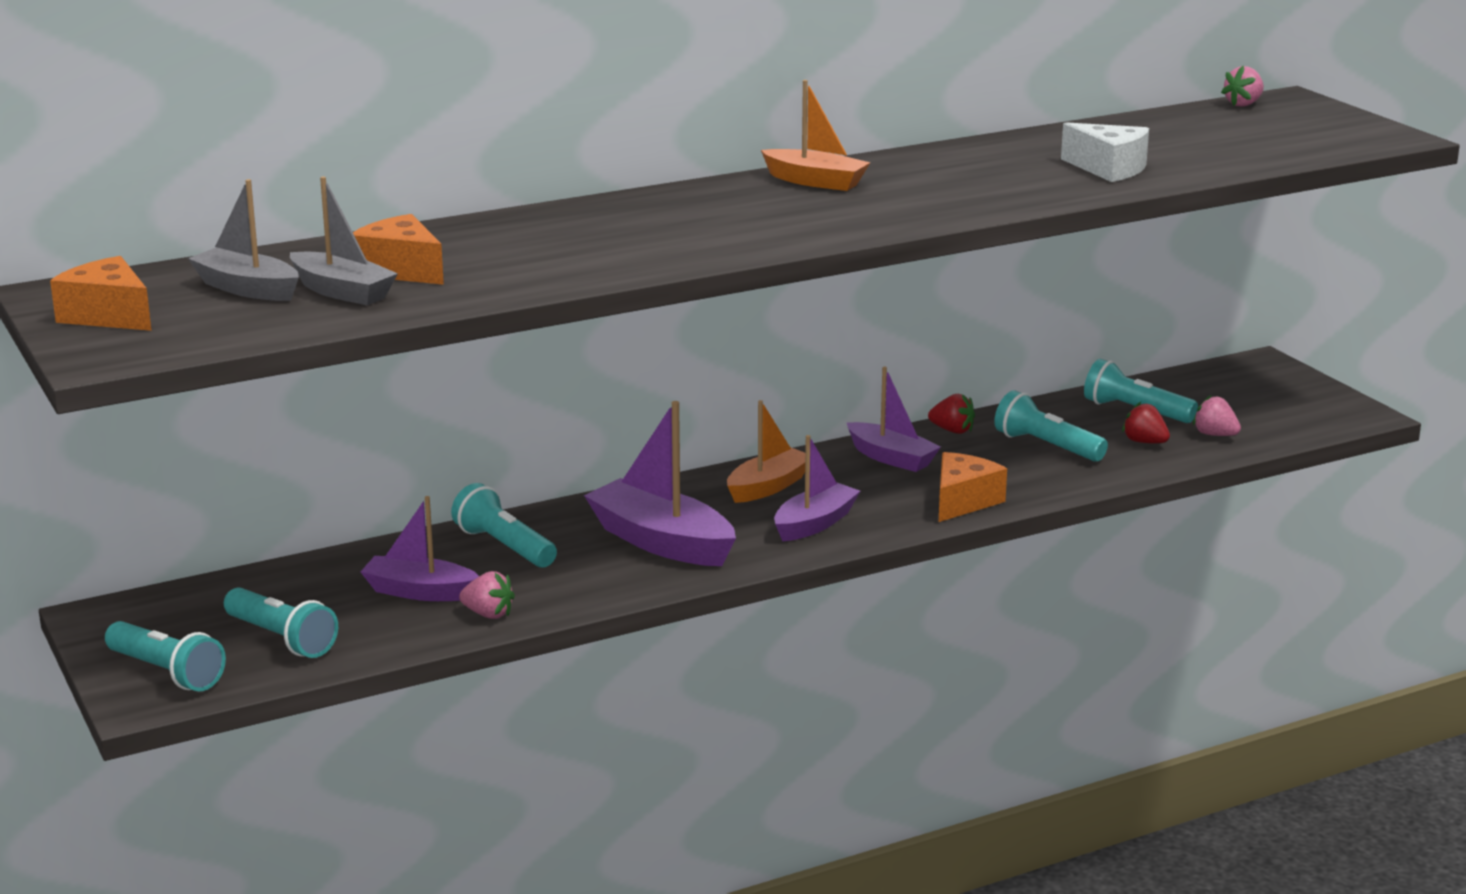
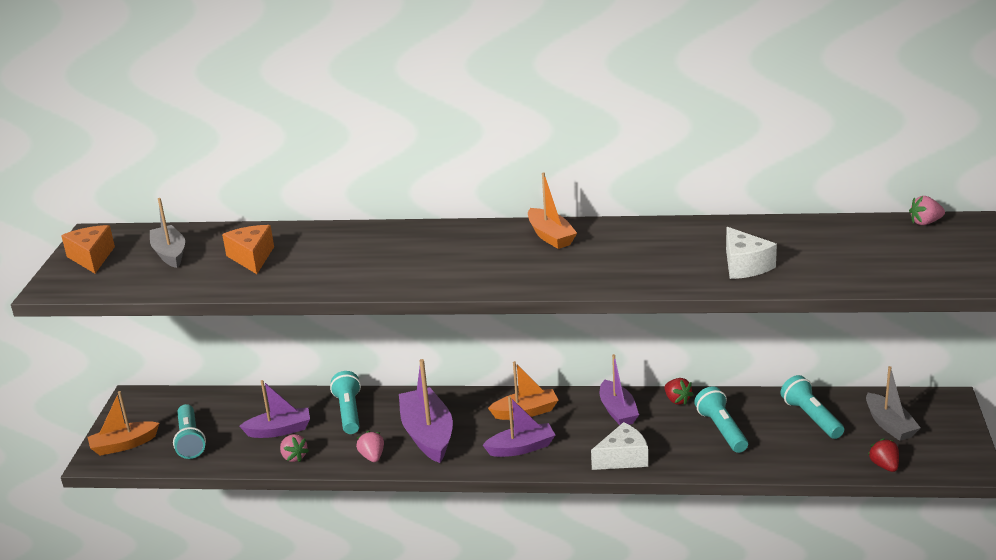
camera: 35 degrees right, 5 degrees up
turquoise flashlight [105,621,226,691] -> orange boat [87,391,159,456]
grey boat [290,176,398,305] -> grey boat moved to [866,366,921,441]
purple boat [361,496,479,601] -> purple boat turned 120 degrees clockwise [239,380,310,438]
orange cheese [939,452,1007,522] -> white cheese [591,422,648,470]
red strawberry [1122,402,1170,443] -> red strawberry moved to [868,438,899,472]
pink strawberry [1193,395,1241,436] -> pink strawberry moved to [356,431,384,462]

